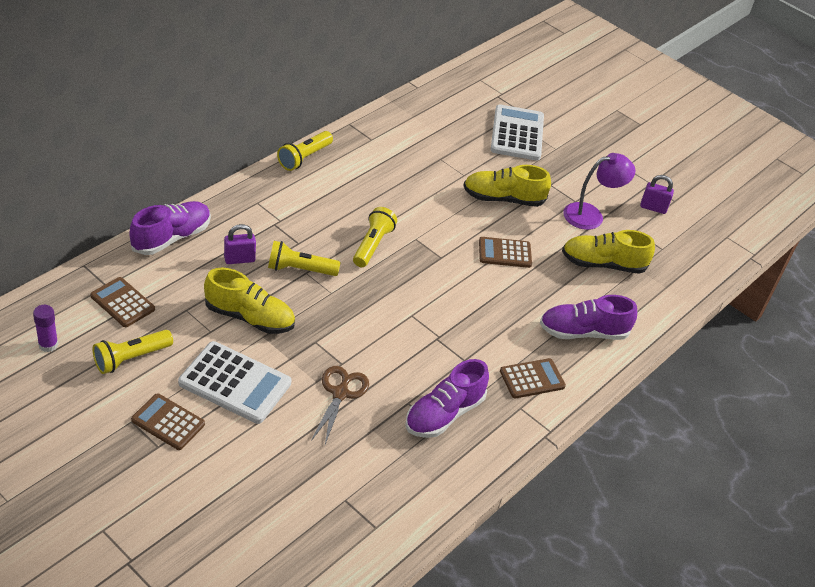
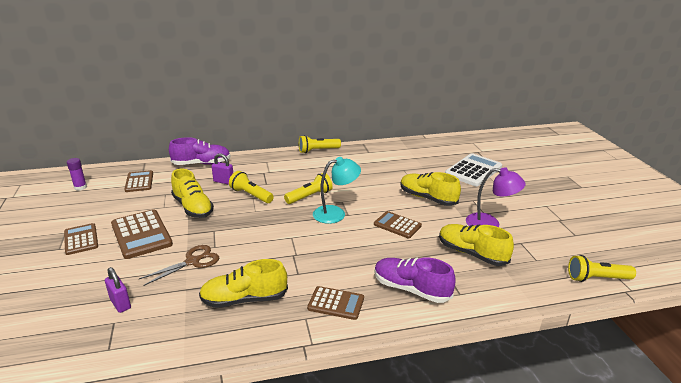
camera: 40 degrees right, 15 degrees down
yellow flashlight [92,330,173,374] -> yellow flashlight moved to [568,255,636,282]
white calculator [178,341,291,424] -> brown calculator [111,209,173,259]
purple shoe [405,359,489,438] -> yellow shoe [199,259,288,308]
purple padlock [640,175,674,214] -> purple padlock moved to [105,267,131,313]
none -> turquoise lamp [313,157,361,224]

